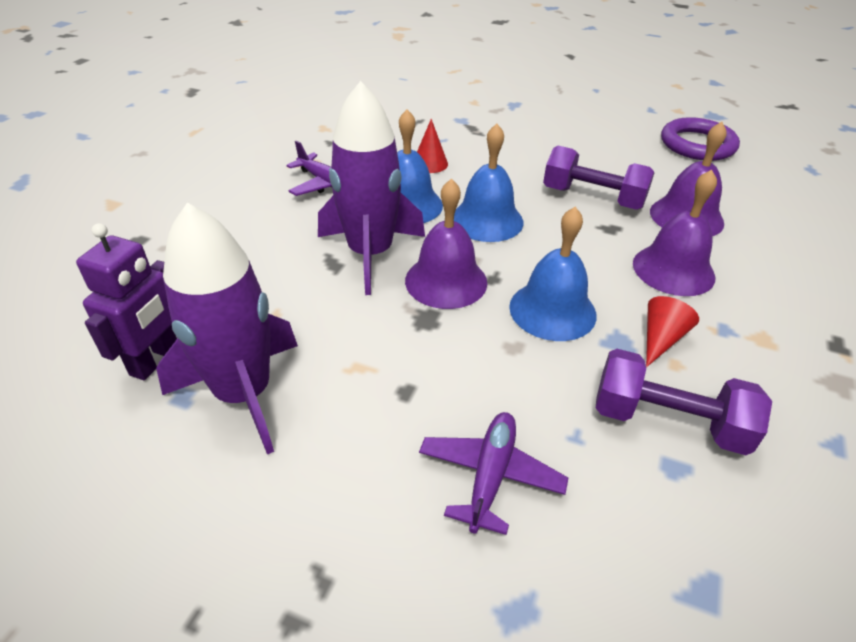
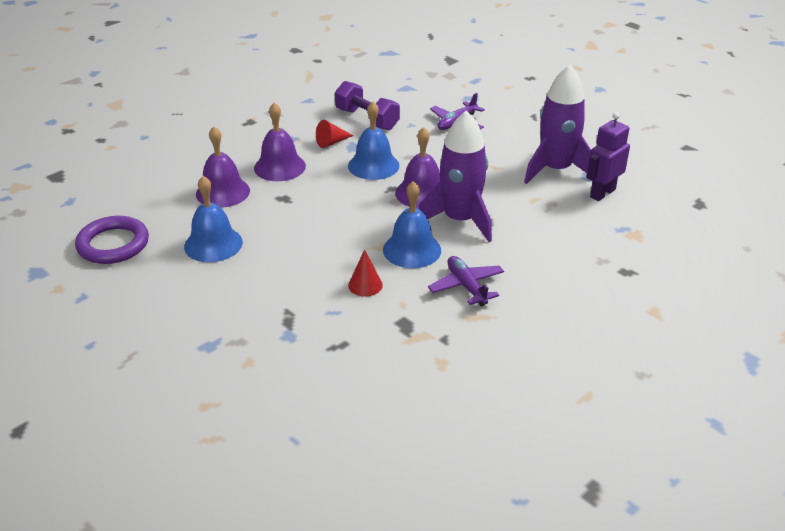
camera: 155 degrees left, 5 degrees down
blue bell [454,124,524,242] -> blue bell moved to [184,176,243,262]
purple dumbbell [543,146,655,210] -> none

